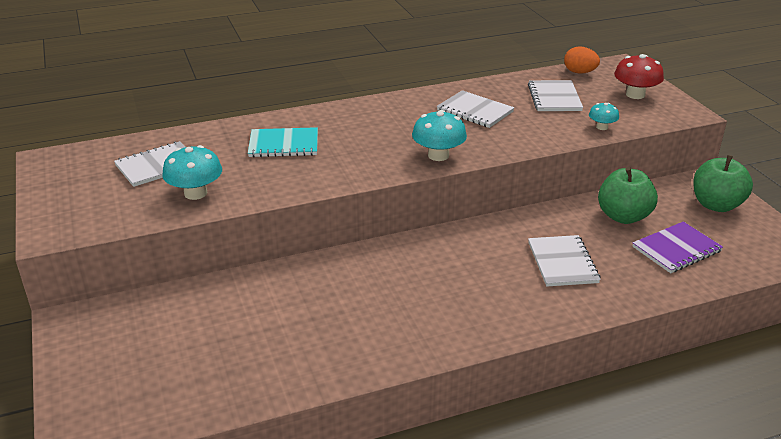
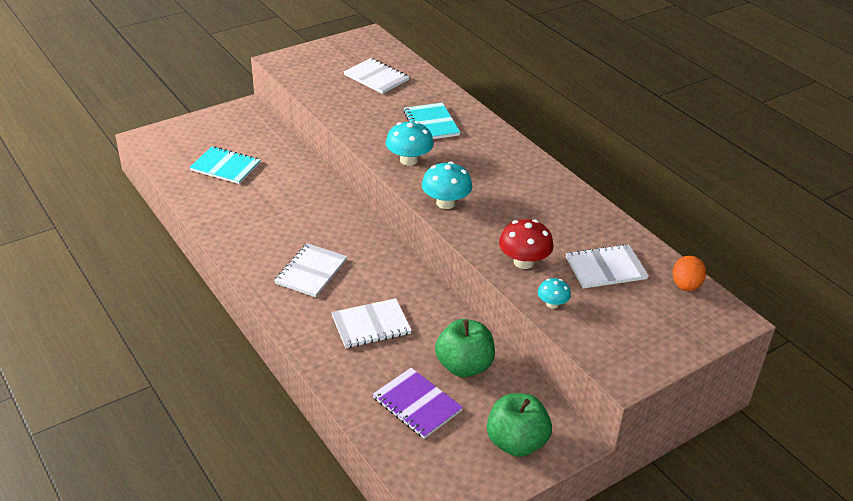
camera: 75 degrees right, 5 degrees up
turquoise mushroom [162,145,222,200] -> turquoise mushroom moved to [386,121,434,166]
white notebook [437,90,514,128] -> white notebook moved to [274,243,347,297]
red mushroom [614,54,664,99] -> red mushroom moved to [499,219,554,269]
none -> turquoise notebook [189,146,260,184]

